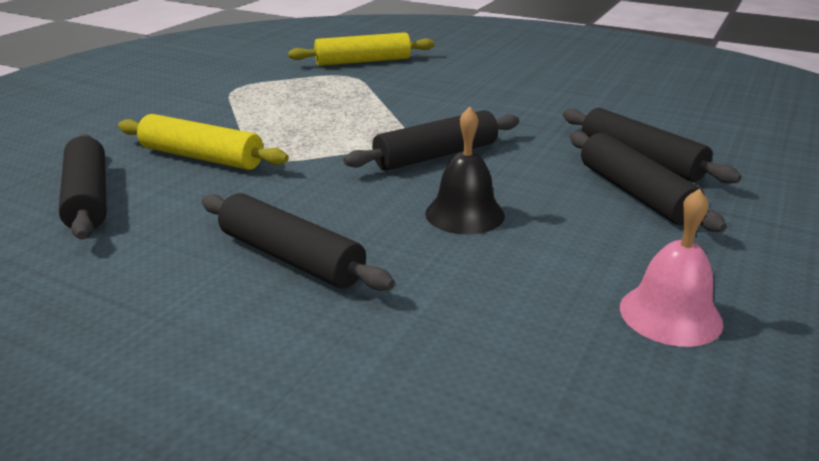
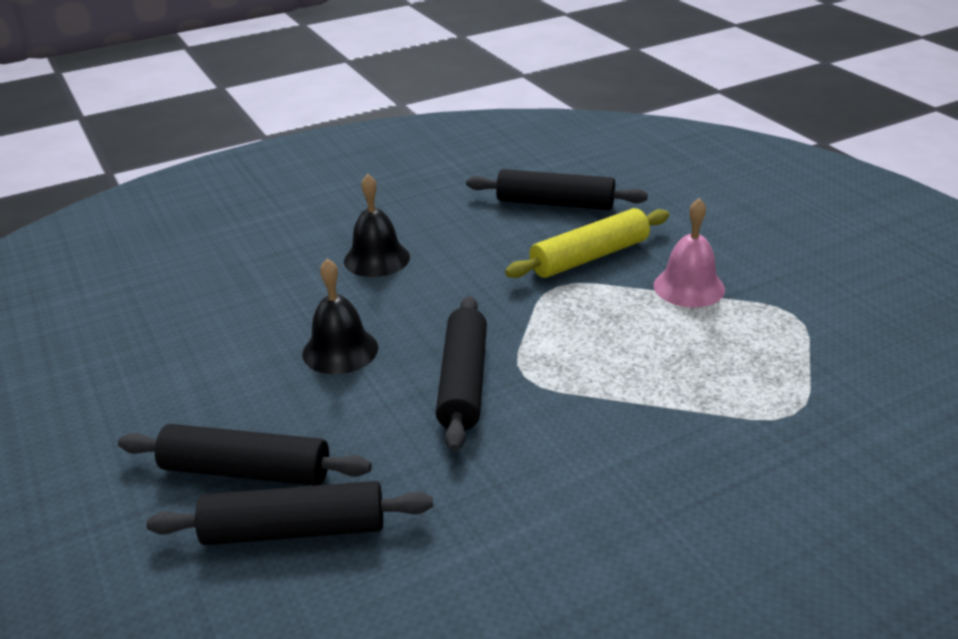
camera: 125 degrees right, 5 degrees up
black rolling pin [202,193,395,291] -> black bell [344,174,410,277]
yellow rolling pin [288,32,434,66] -> none
pink bell [620,188,723,347] -> pink bell moved to [654,198,725,308]

